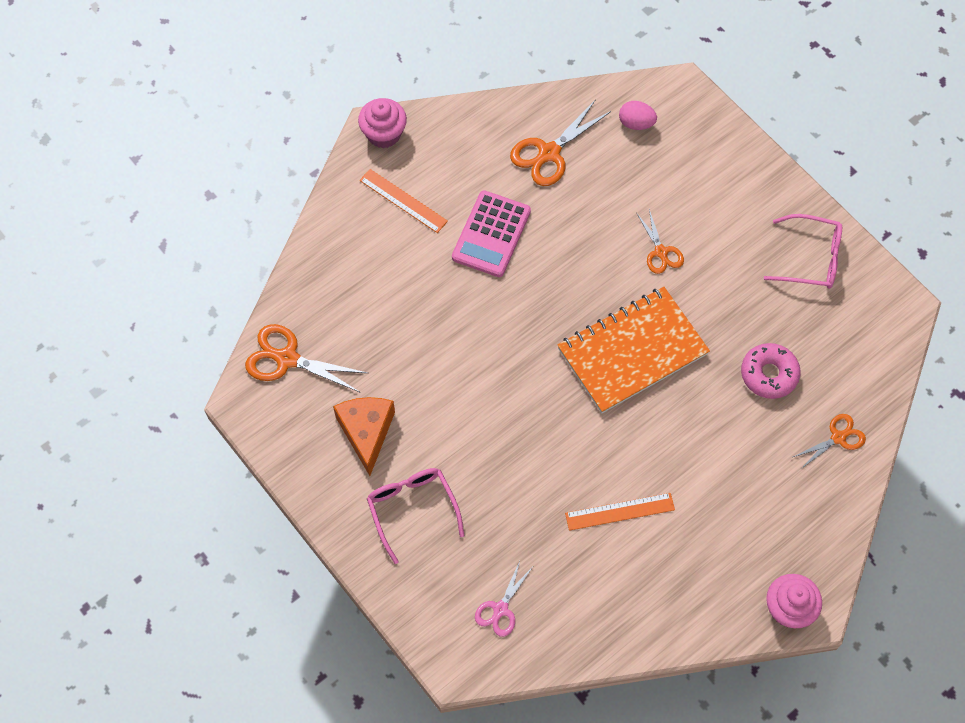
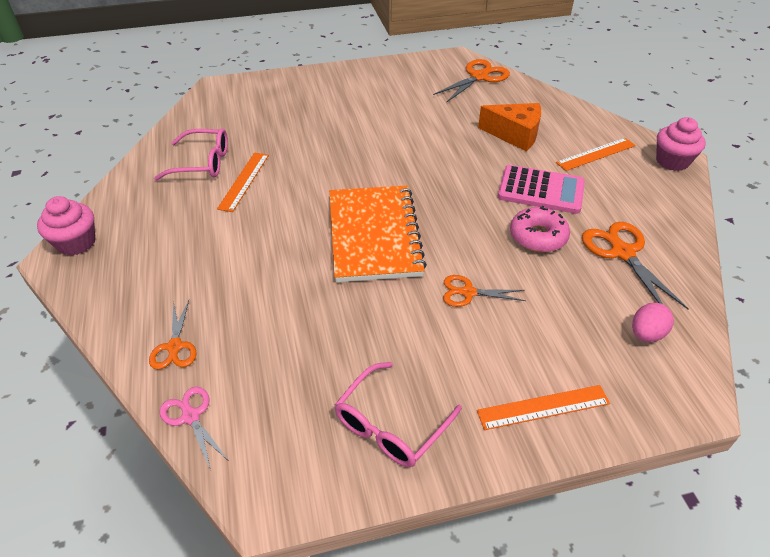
camera: 115 degrees right, 20 degrees down
orange cheese [333,397,395,476] -> orange cheese moved to [478,103,541,151]
pink glasses [367,468,464,564] -> pink glasses moved to [154,128,228,181]
pink calculator [452,190,531,277] -> pink calculator turned 150 degrees clockwise [498,165,585,214]
pink scissors [475,561,533,637] -> pink scissors moved to [160,386,228,471]
pink donut [741,343,801,399] -> pink donut moved to [510,206,570,252]
none -> orange ruler [477,385,610,430]

